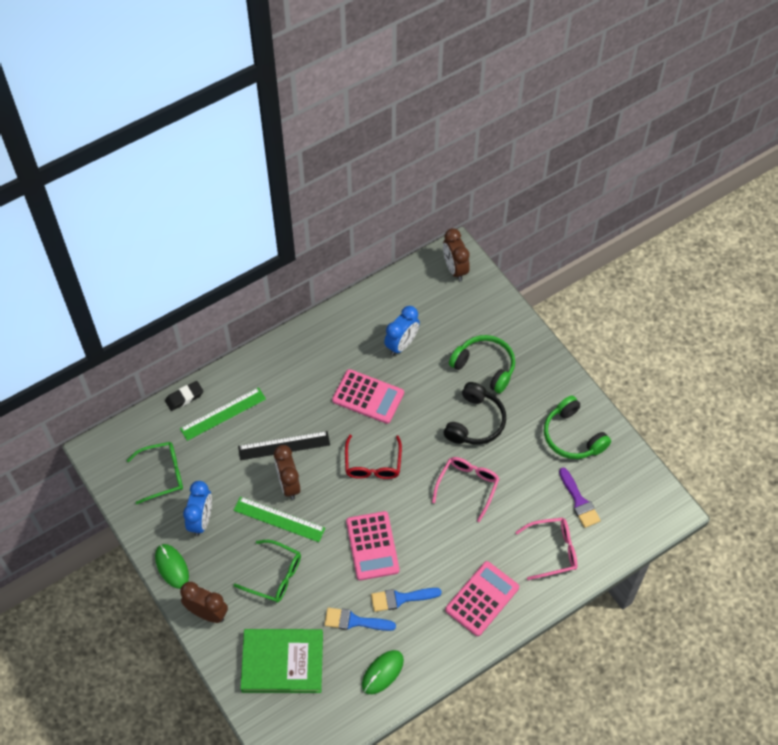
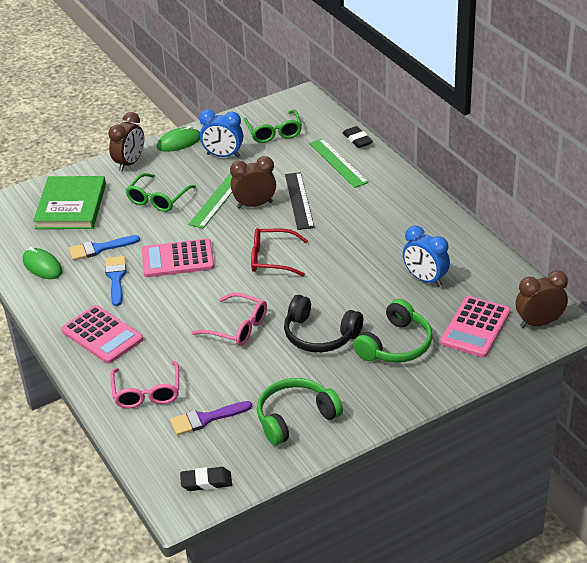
camera: 95 degrees right, 20 degrees down
blue brush [324,607,396,631] -> blue brush turned 120 degrees counterclockwise [69,235,140,260]
pink calculator [332,369,404,424] -> pink calculator moved to [440,296,510,357]
none -> black eraser [180,467,232,491]

